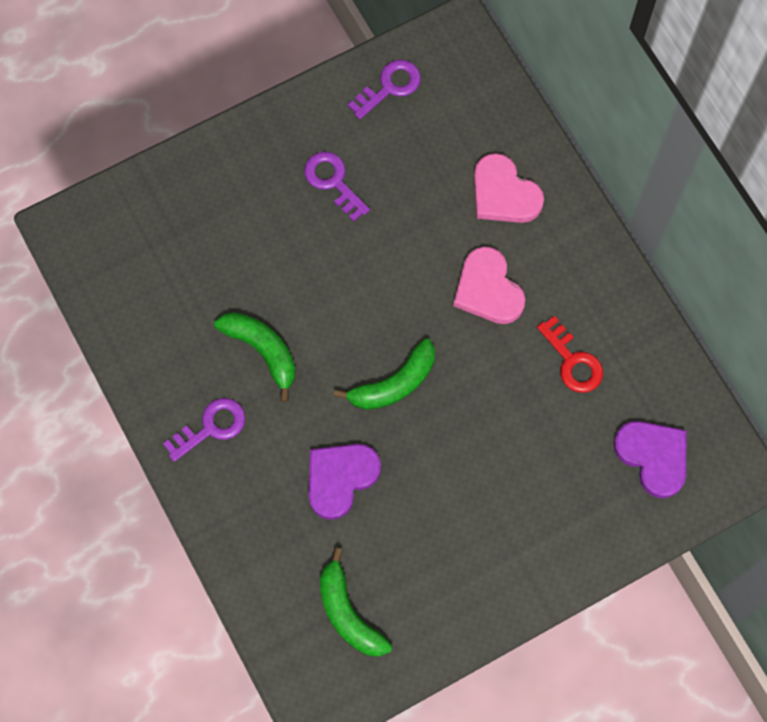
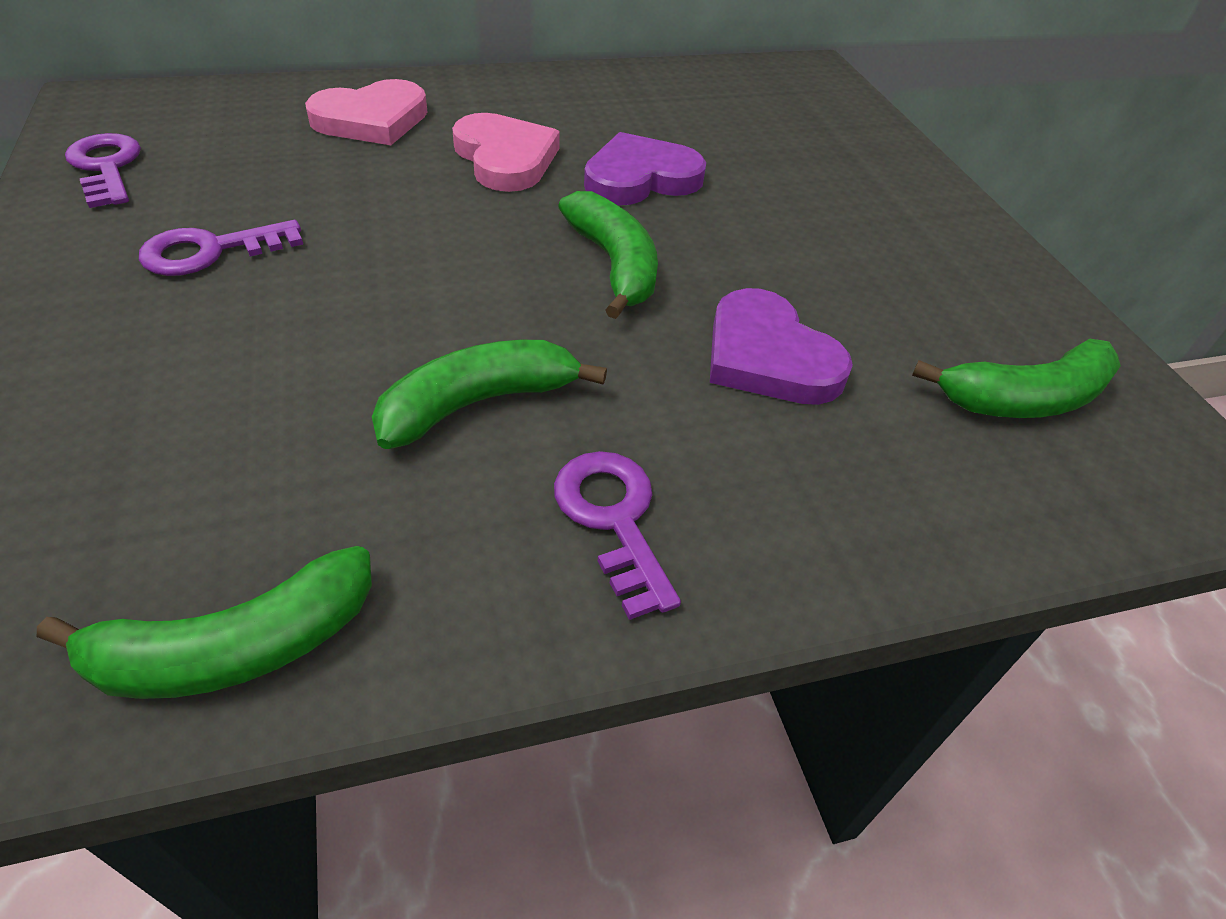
camera: 80 degrees left, 25 degrees down
pink heart [454,246,525,324] -> pink heart turned 105 degrees counterclockwise [452,113,560,192]
red key [537,316,603,393] -> none
purple heart [613,421,686,498] -> purple heart moved to [584,132,706,205]
none -> green banana [37,546,372,699]

